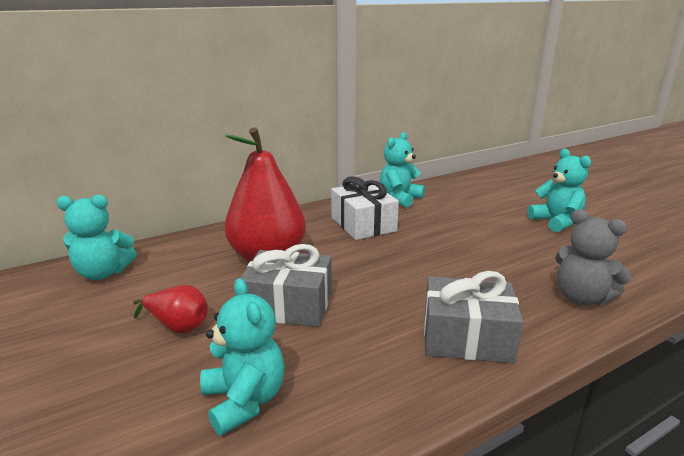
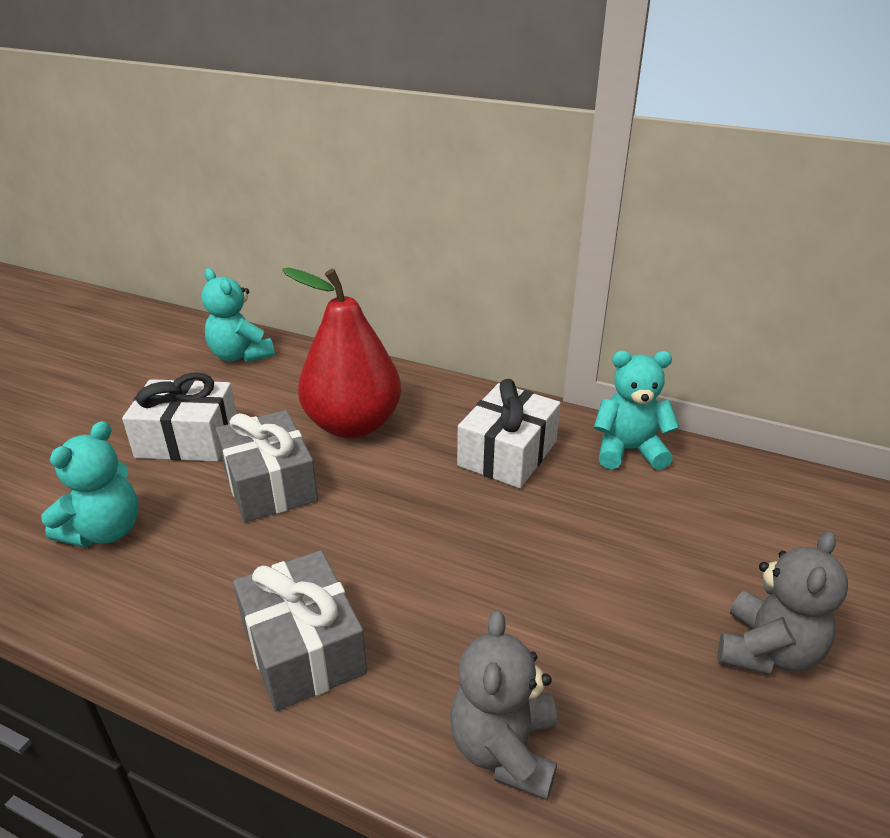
camera: 55 degrees right, 10 degrees up
red pear [133,285,208,333] -> white gift [122,372,237,461]
turquoise teddy bear [527,149,591,232] -> grey teddy bear [718,531,848,675]

